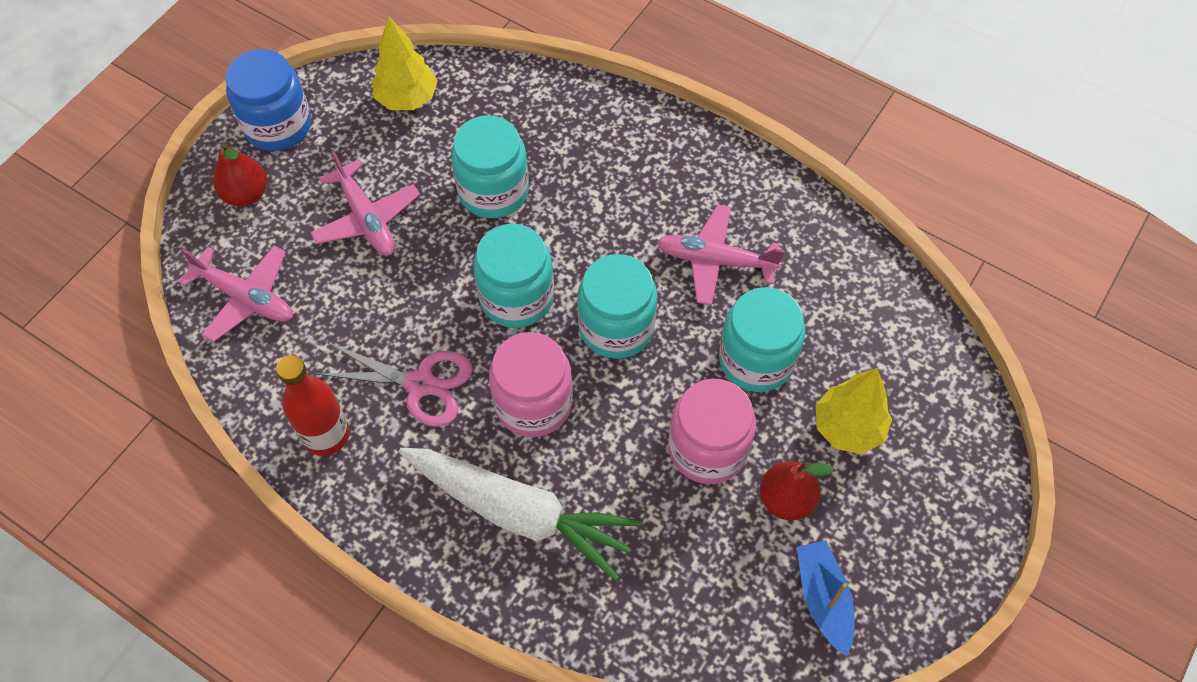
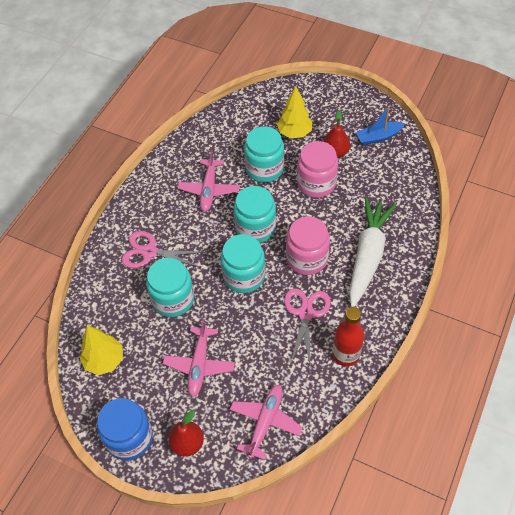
camera: 95 degrees left, 5 degrees down
pink plane [310,151,420,256] -> pink plane turned 135 degrees clockwise [163,319,235,397]
none -> pink scissors [122,231,206,268]

